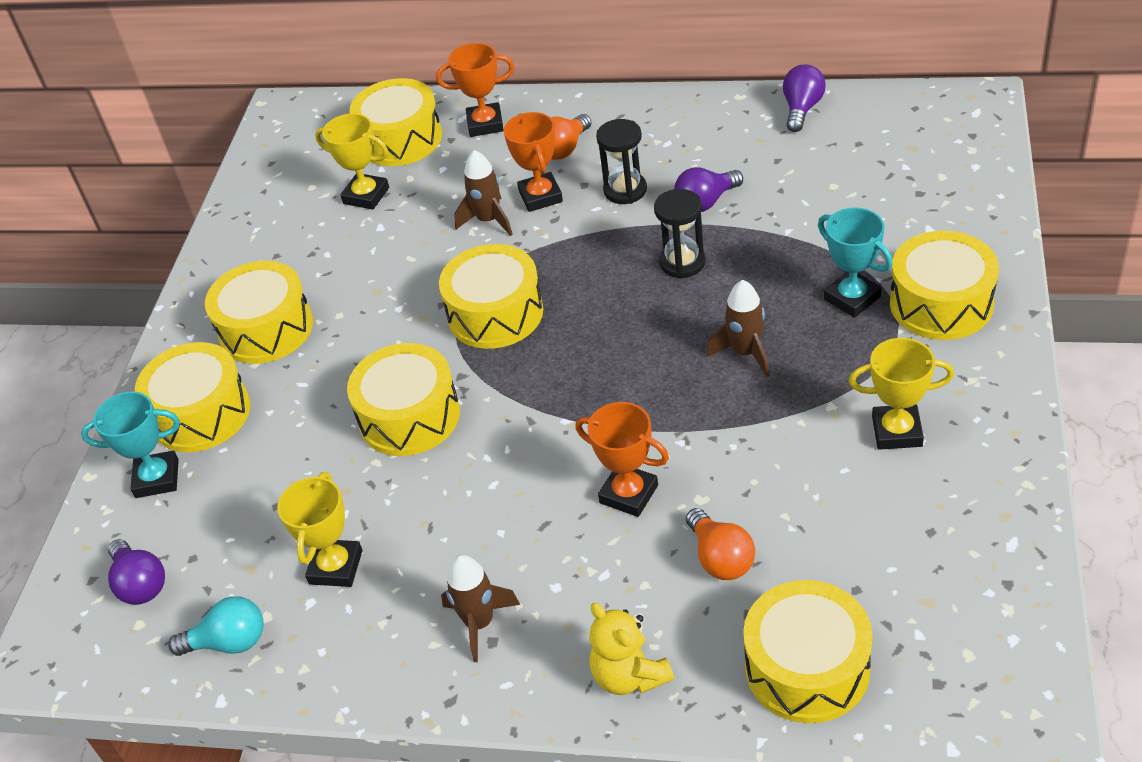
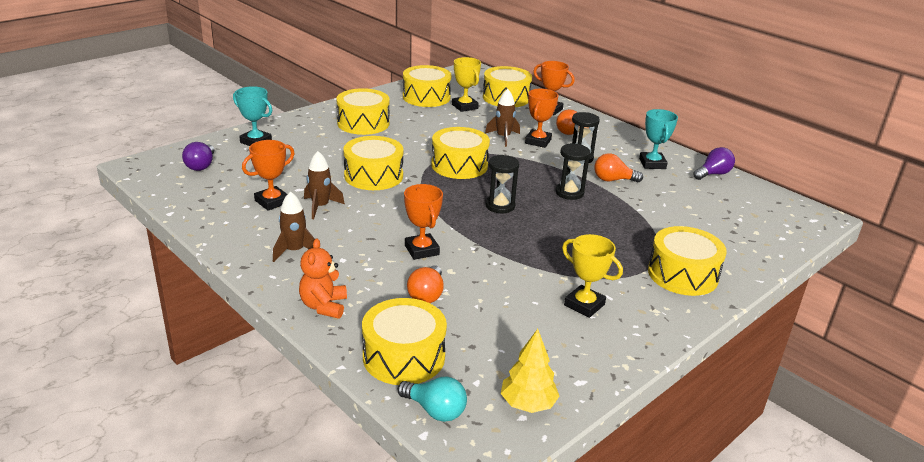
camera: 30 degrees right, 15 degrees down
yellow drum [135,342,250,452] -> yellow drum moved to [403,65,451,107]
turquoise light bulb [168,596,264,656] -> turquoise light bulb moved to [398,376,467,422]
yellow trophy [277,472,362,587] -> orange trophy [242,140,295,211]
yellow teddy bear [589,603,674,695] -> orange teddy bear [299,239,347,319]
purple light bulb [674,167,743,212] -> orange light bulb [594,153,643,182]
brown rocket [706,280,769,377] -> brown rocket moved to [304,151,345,219]
turquoise trophy [818,207,892,318] -> turquoise trophy moved to [639,109,678,169]
none -> black hourglass [485,155,519,213]
none -> yellow tree [501,329,559,413]

